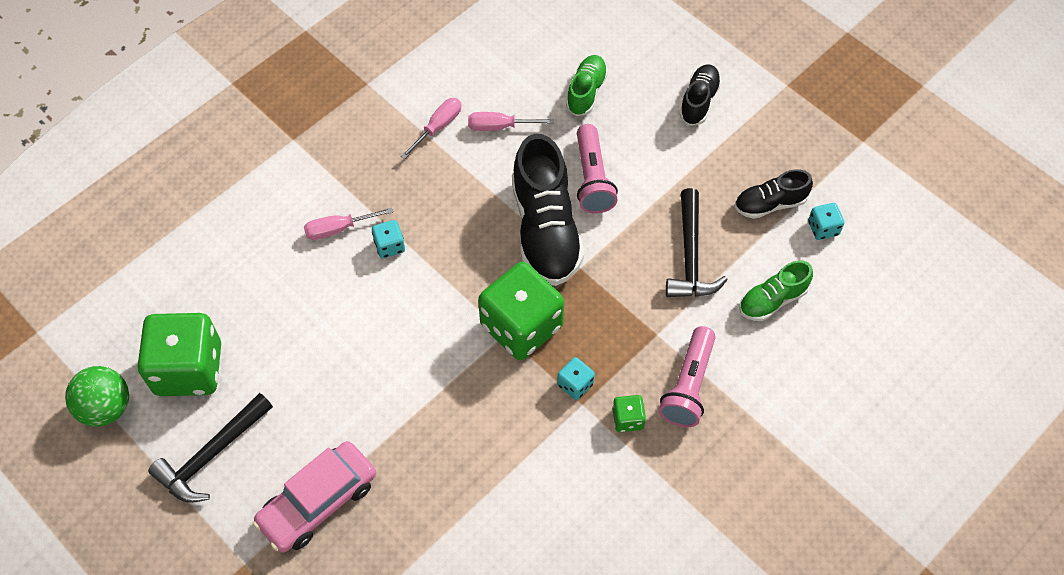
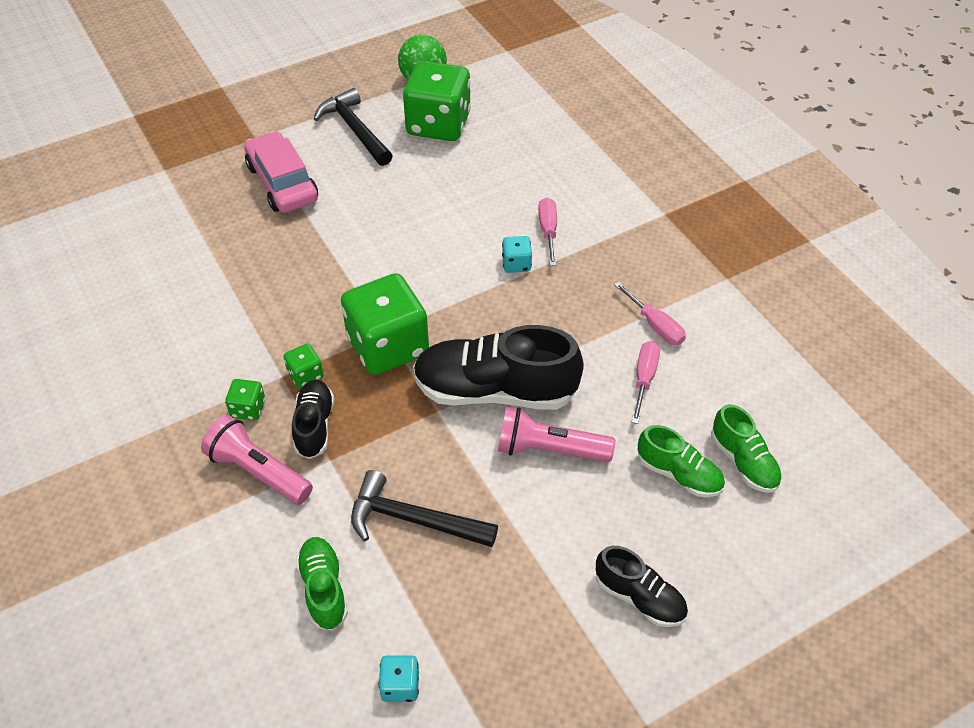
camera: 105 degrees right, 10 degrees down
turquoise dice [557,357,595,400] -> green dice [283,343,323,388]
black shoe [735,169,813,219] -> black shoe moved to [292,380,334,459]
none -> green shoe [711,404,782,493]

